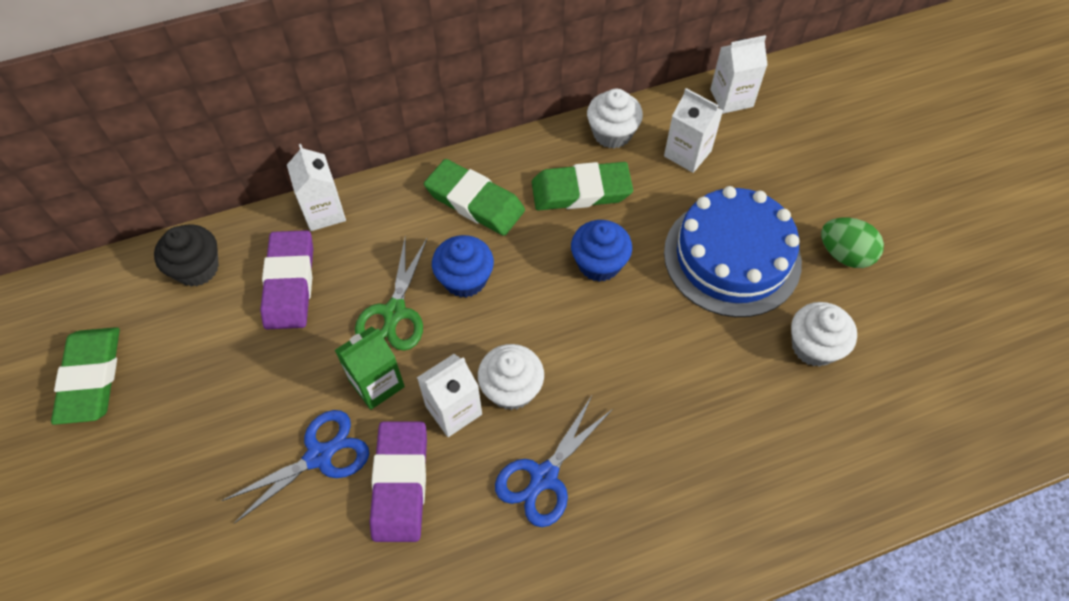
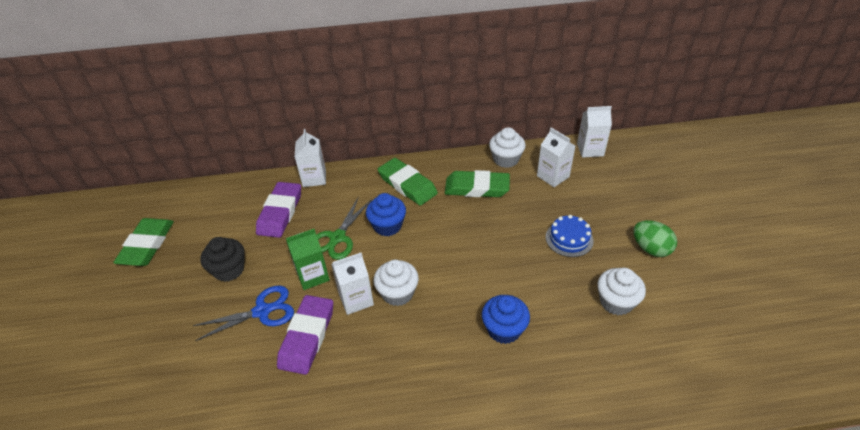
camera: 15 degrees right, 15 degrees down
black cupcake [154,224,219,287] -> black cupcake moved to [200,237,245,282]
blue scissors [495,396,613,527] -> none
blue cupcake [571,220,632,282] -> blue cupcake moved to [482,295,530,344]
blue cake [664,186,802,317] -> blue cake [546,215,594,257], size x0.50

